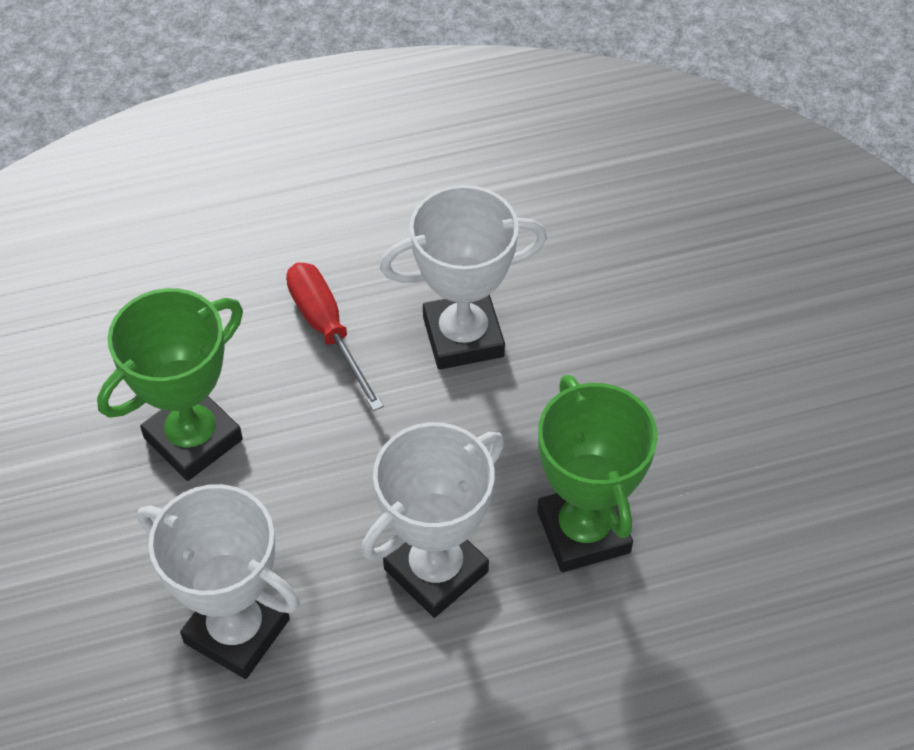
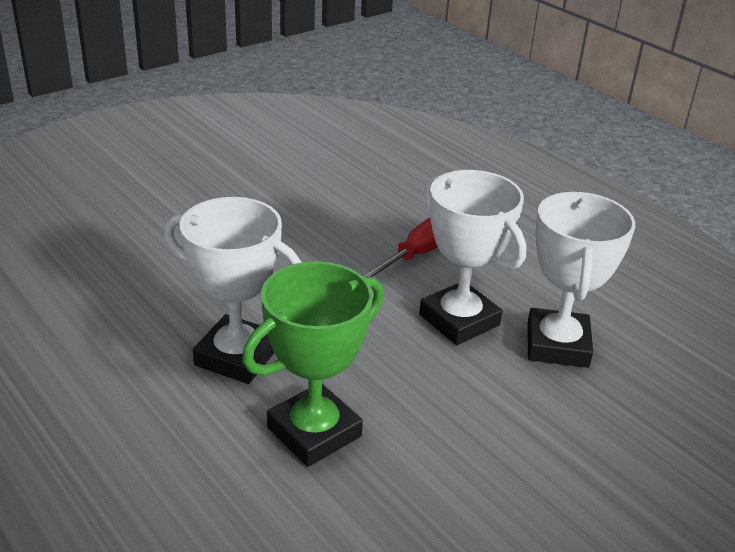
camera: 65 degrees right, 20 degrees down
green trophy [97,288,243,481] -> none
white trophy [138,484,300,679] -> white trophy moved to [527,192,635,368]

